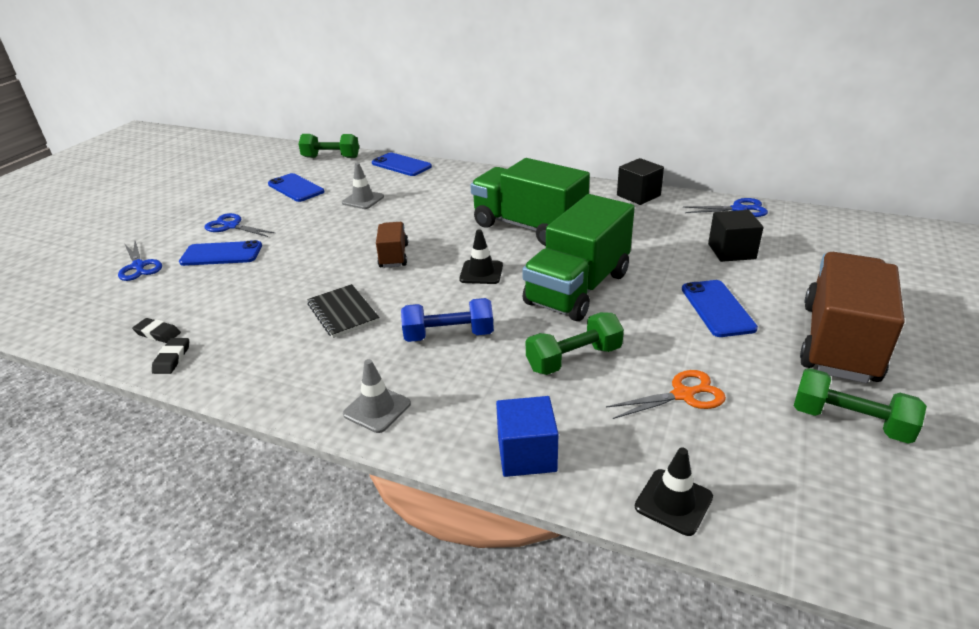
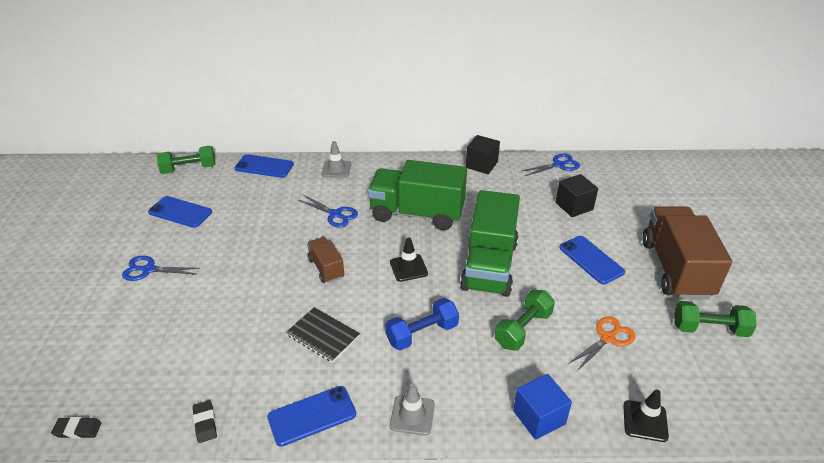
camera: 25 degrees left, 5 degrees up
blue scissors [118,241,162,281] -> blue scissors moved to [298,195,358,228]
black eraser [132,318,181,343] -> black eraser moved to [51,417,101,439]
blue phone [179,240,262,266] -> blue phone moved to [267,386,356,447]
grey traffic cone [342,163,384,209] -> grey traffic cone moved to [321,141,351,178]

